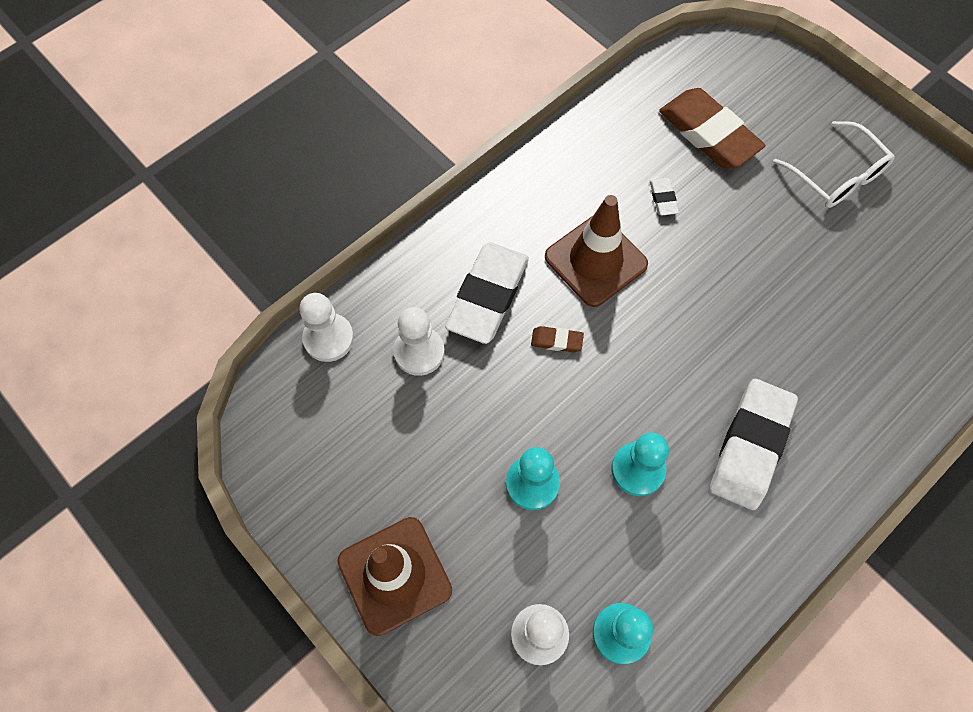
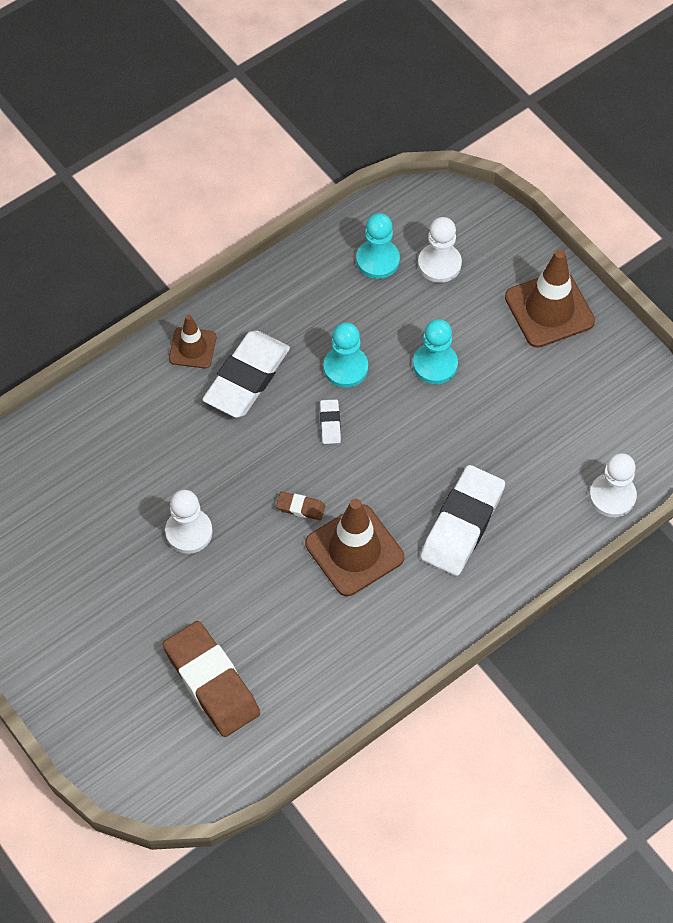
camera: 175 degrees left, 5 degrees down
white pawn [393,307,445,376] -> white pawn moved to [165,490,213,554]
brown eraser [531,326,584,352] -> brown eraser moved to [276,492,325,520]
white eraser [650,178,679,216] -> white eraser moved to [320,399,341,444]
white glasses [773,121,895,208] -> none
none -> brown traffic cone [169,315,216,368]

